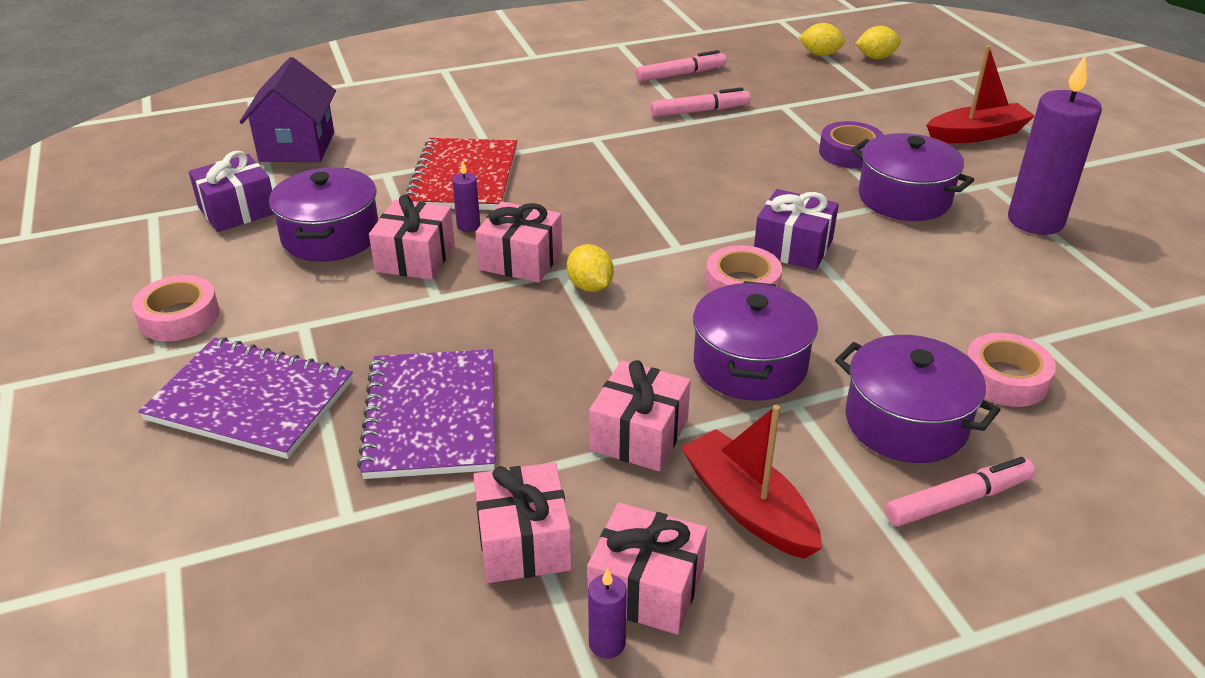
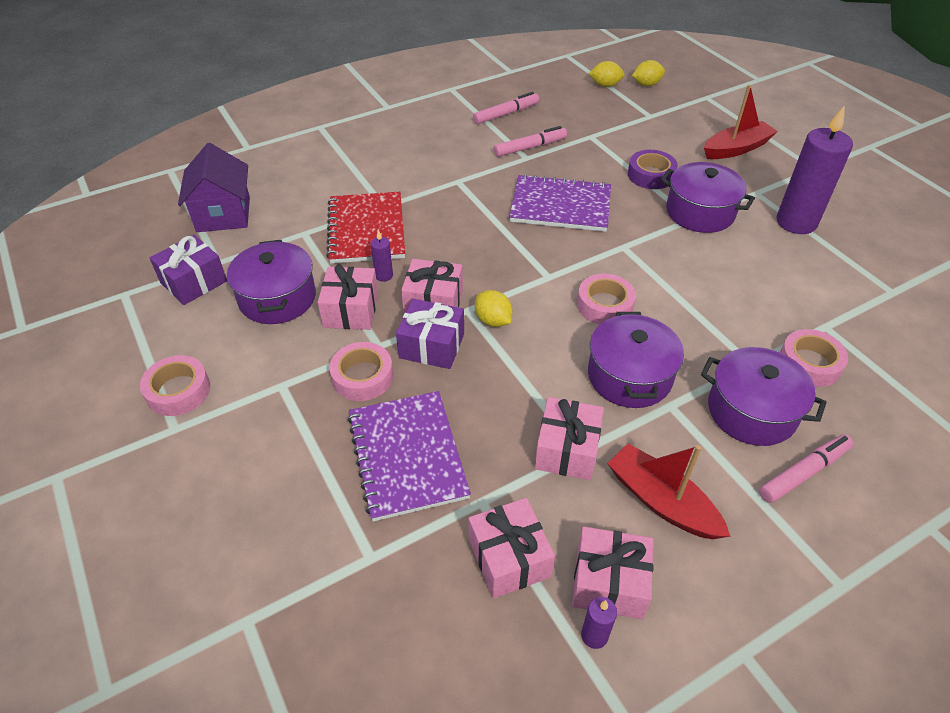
camera: 10 degrees left, 10 degrees up
purple notebook [138,337,353,459] -> purple notebook moved to [509,174,611,232]
purple gift [754,189,839,270] -> purple gift moved to [396,299,464,369]
none -> pink tape [329,342,393,401]

